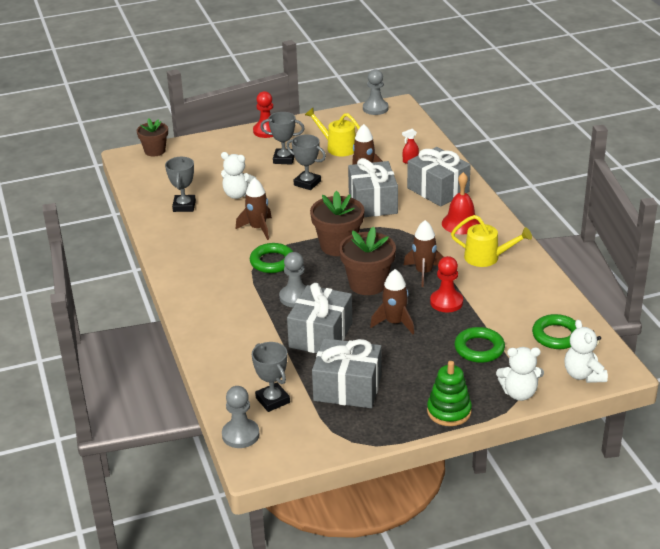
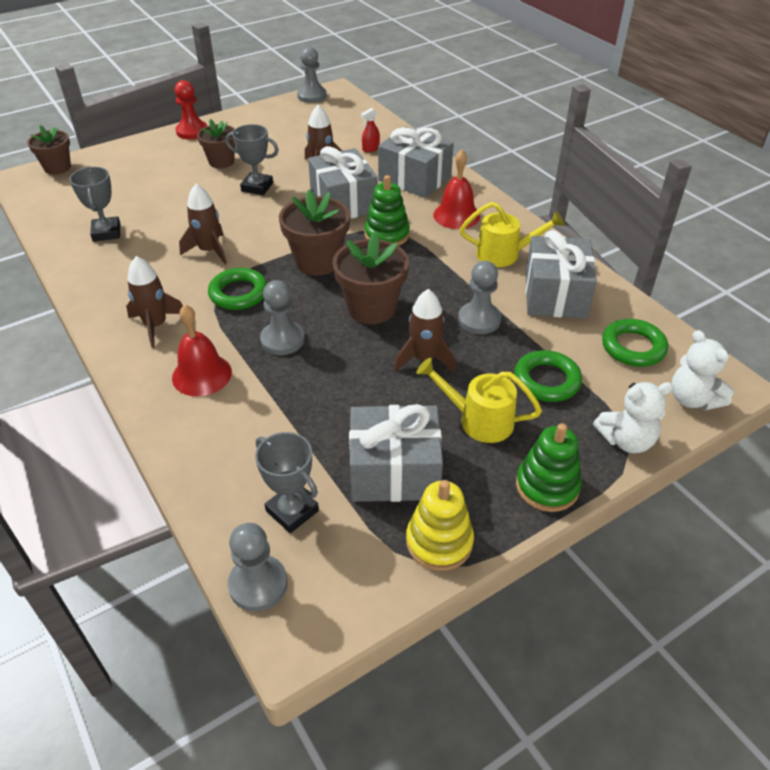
camera: 15 degrees left, 10 degrees up
white teddy bear [221,152,256,199] -> none
grey trophy [260,112,305,165] -> brown flower pot [197,119,235,168]
grey gift [287,283,352,353] -> grey gift moved to [525,230,597,319]
yellow watering can [305,108,360,156] -> yellow watering can moved to [416,358,542,443]
brown rocket [404,220,444,287] -> brown rocket moved to [126,256,183,348]
red pawn [430,256,463,313] -> grey pawn [458,261,501,334]
none -> red bell [172,305,232,396]
none -> green stacking toy [365,175,410,246]
none -> yellow stacking toy [406,480,474,571]

